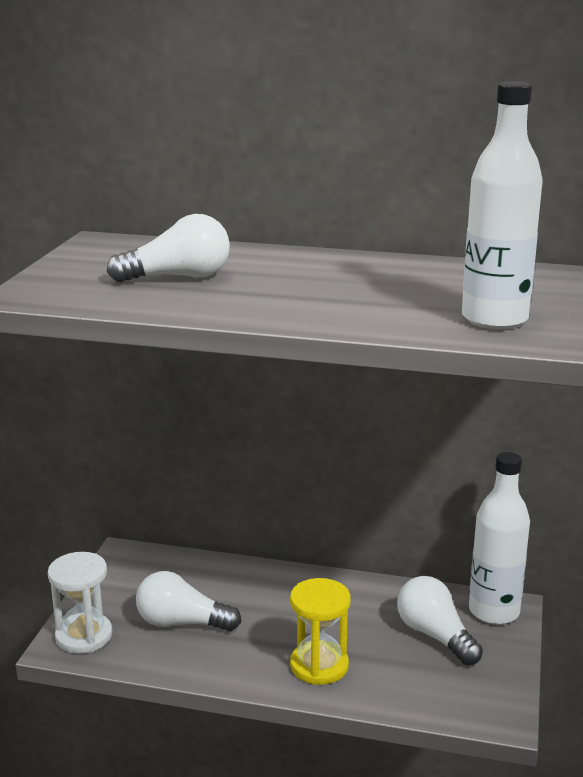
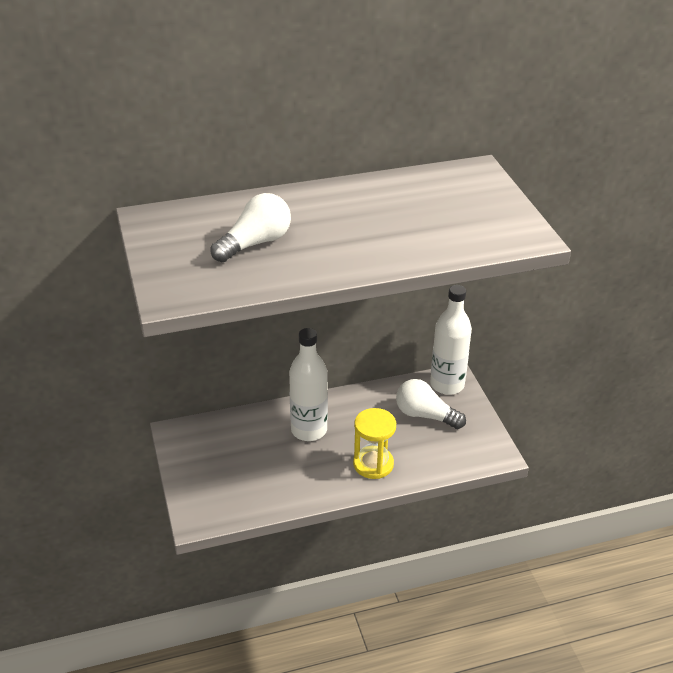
camera: 30 degrees left, 15 degrees up
white hourglass [48,552,112,654] -> none
white light bulb [136,571,241,631] -> none
white bottle [462,81,543,329] -> white bottle moved to [289,328,328,441]

